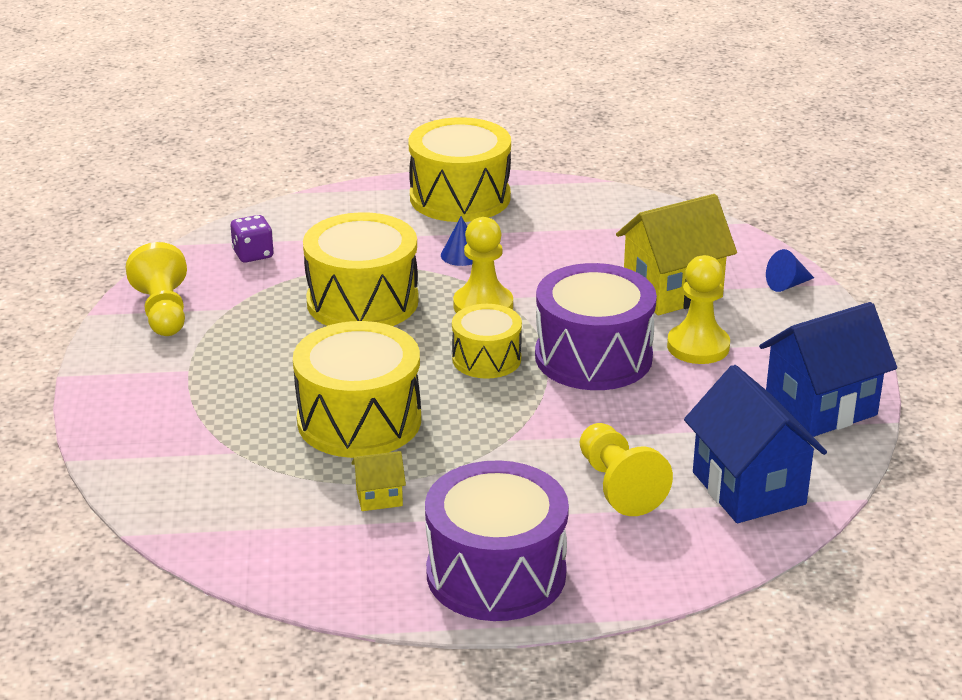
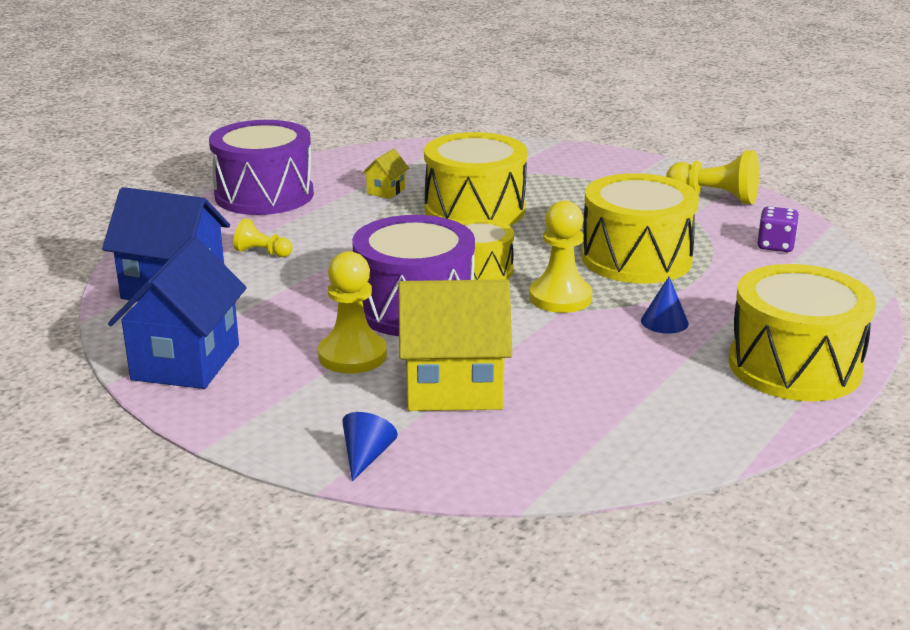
camera: 130 degrees right, 5 degrees down
yellow pawn [580,423,673,516] -> yellow pawn [233,218,292,257], size x0.57
yellow house [616,194,737,315] -> yellow house turned 75 degrees clockwise [399,280,512,411]

